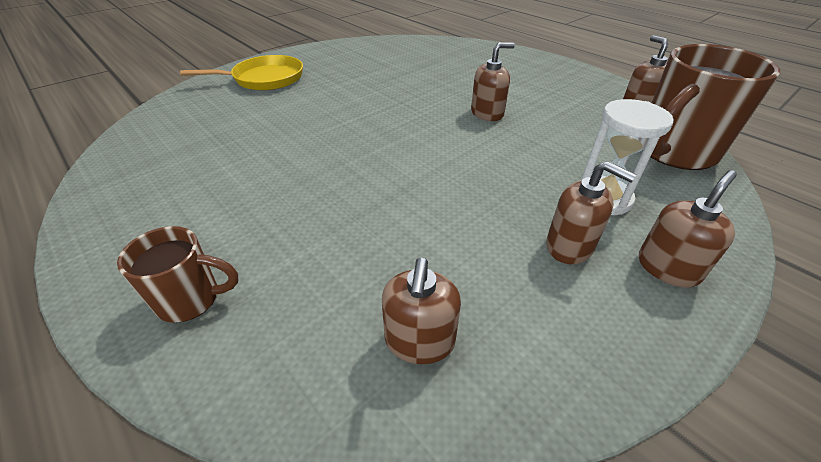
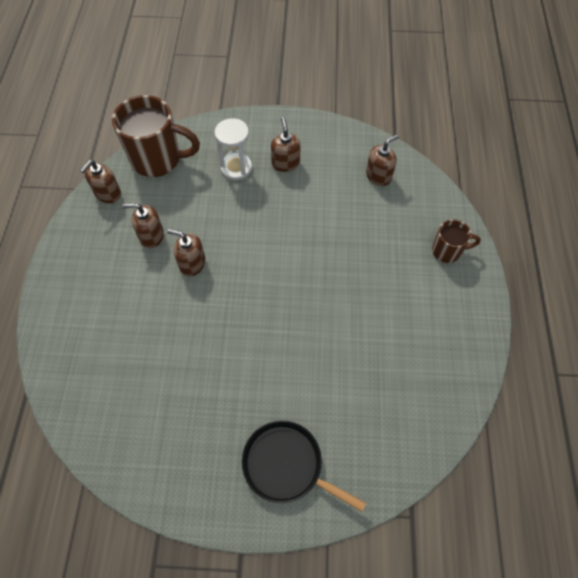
camera: 135 degrees left, 20 degrees up
brown mug [117,226,239,323] -> brown mug turned 135 degrees clockwise [432,219,481,263]
yellow pan [180,55,303,90] -> black pan [242,420,366,512]
brown soap dispenser [639,170,737,288] -> brown soap dispenser moved to [122,203,164,248]

